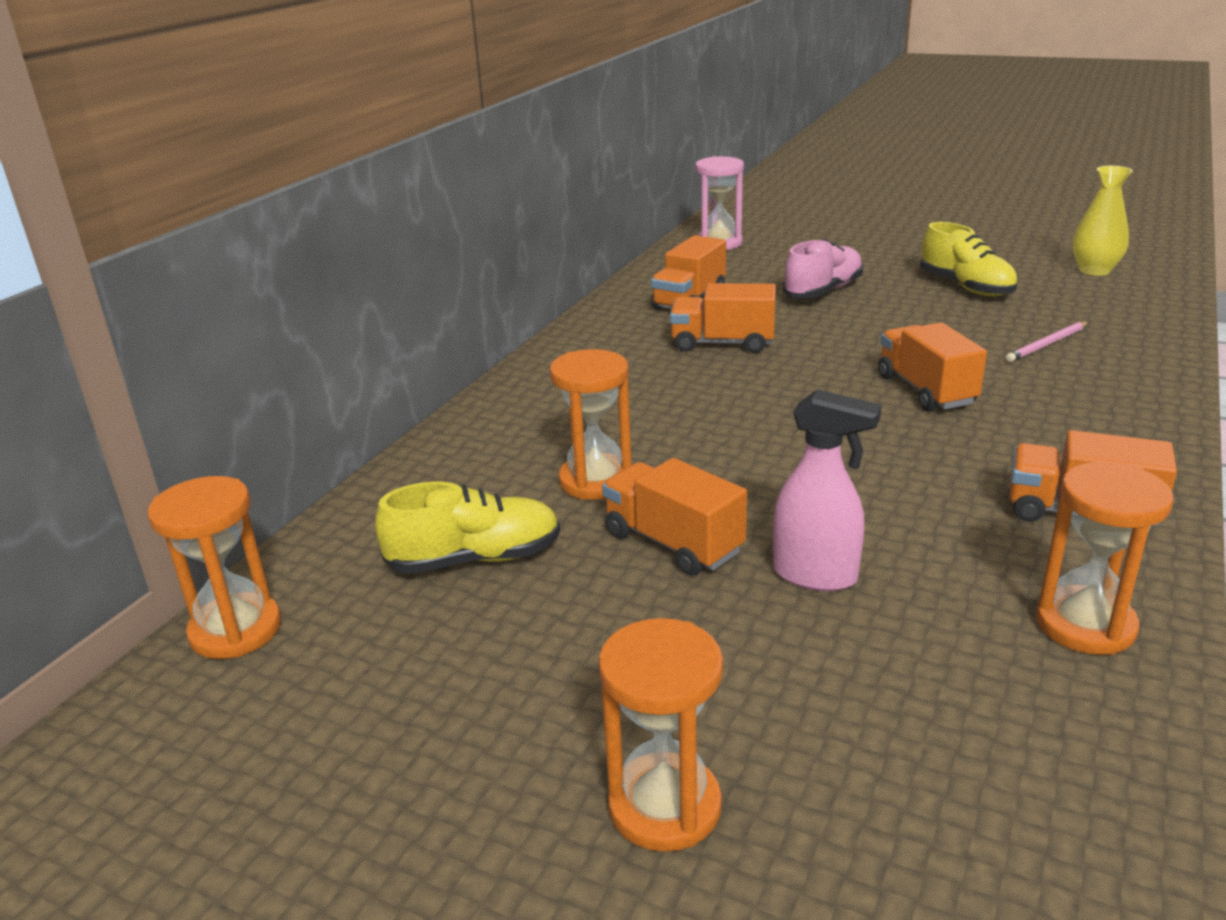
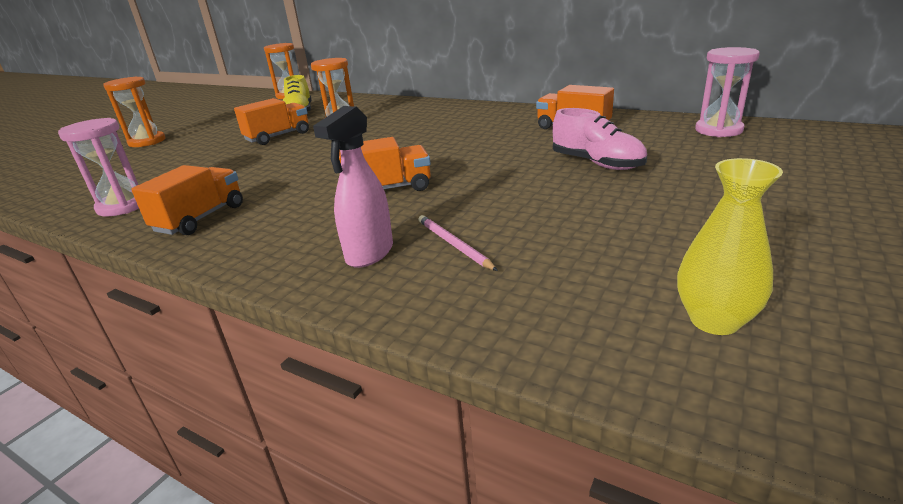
camera: 95 degrees right, 0 degrees up
orange truck [670,283,776,353] -> none
pink spray bottle [773,389,882,591] -> pink spray bottle moved to [313,106,393,268]
yellow shoe [920,222,1017,296] -> none
orange hourglass [1035,462,1173,655] -> pink hourglass [58,118,139,217]

